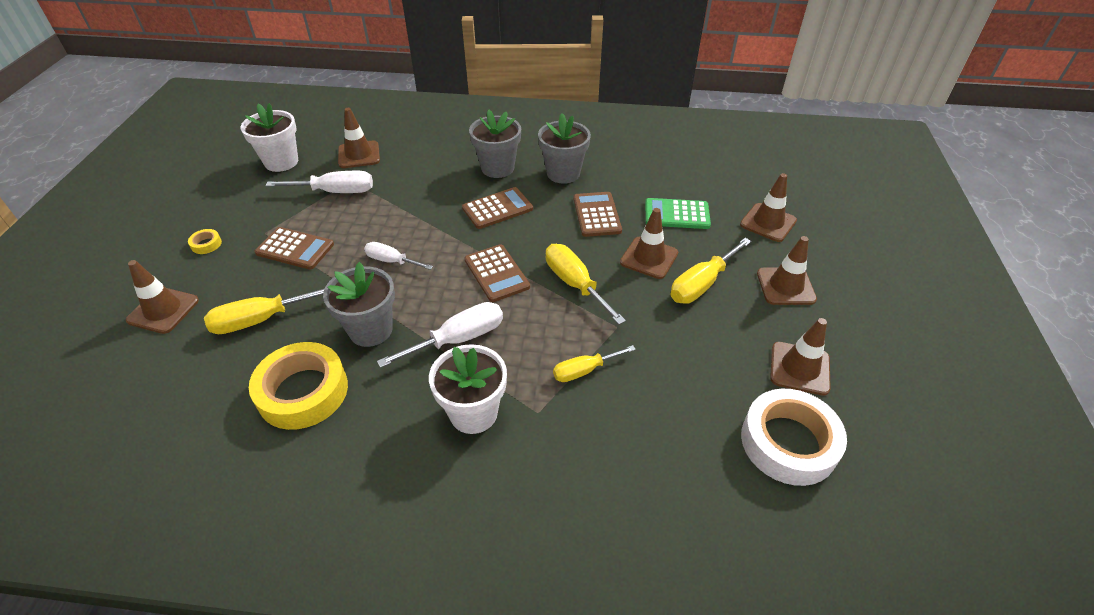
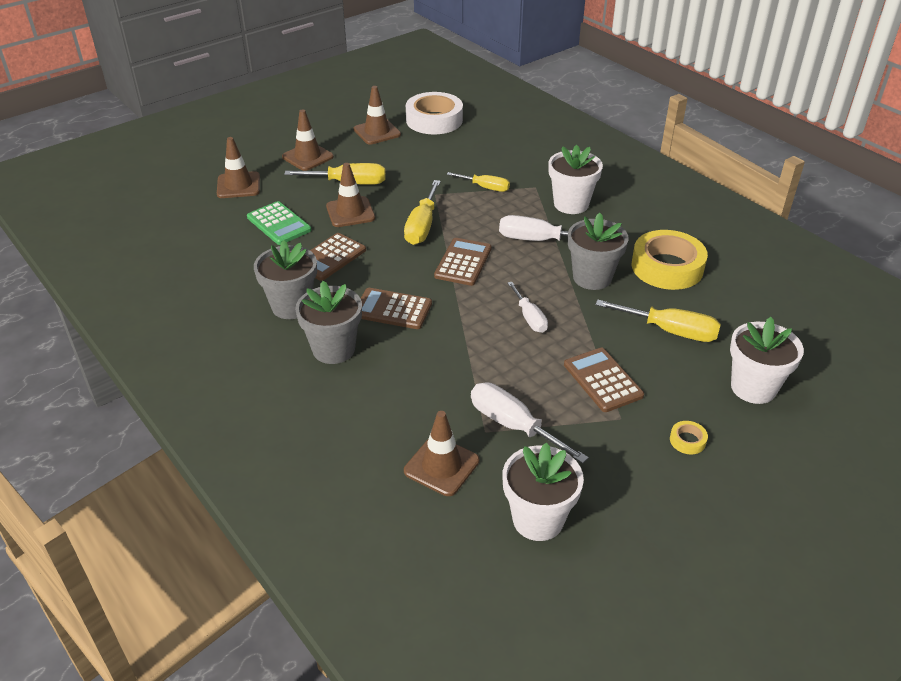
camera: 135 degrees left, 5 degrees down
brown traffic cone [126,260,199,334] -> white flower pot [730,317,804,404]

